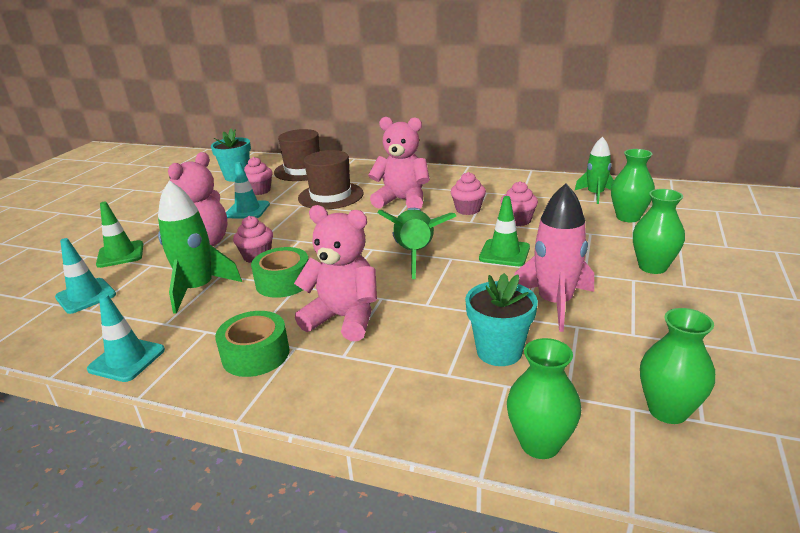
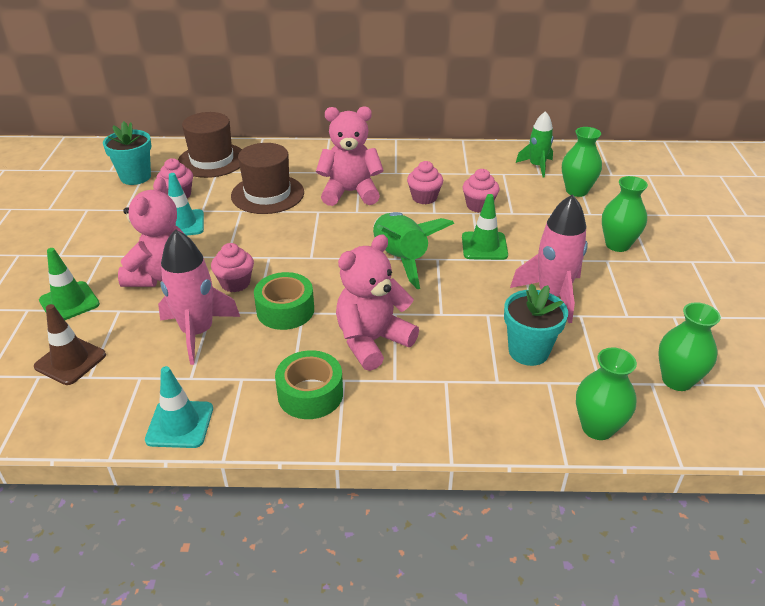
camera: 20 degrees left, 10 degrees up
turquoise traffic cone [55,238,116,314] -> brown traffic cone [34,304,106,385]
green rocket [158,180,242,314] -> pink rocket [158,229,240,365]
pink teddy bear [294,205,377,341] -> pink teddy bear turned 45 degrees counterclockwise [336,235,419,371]

